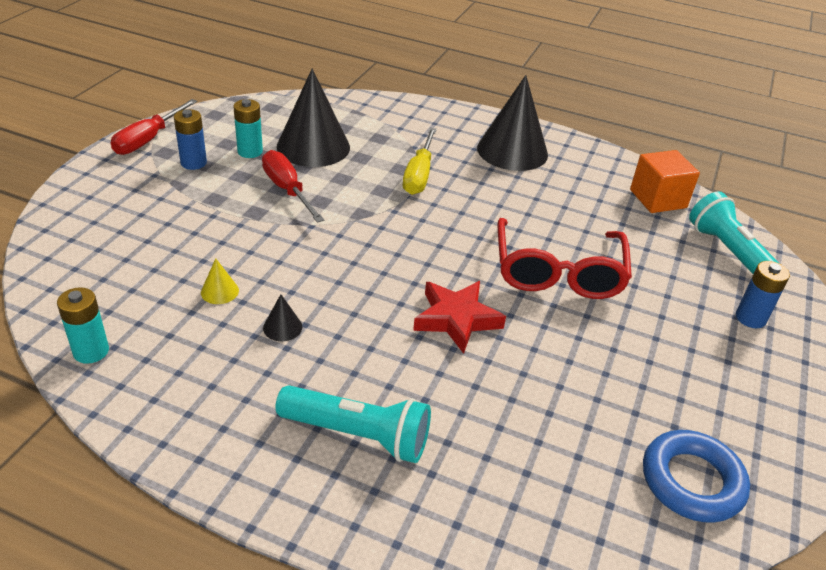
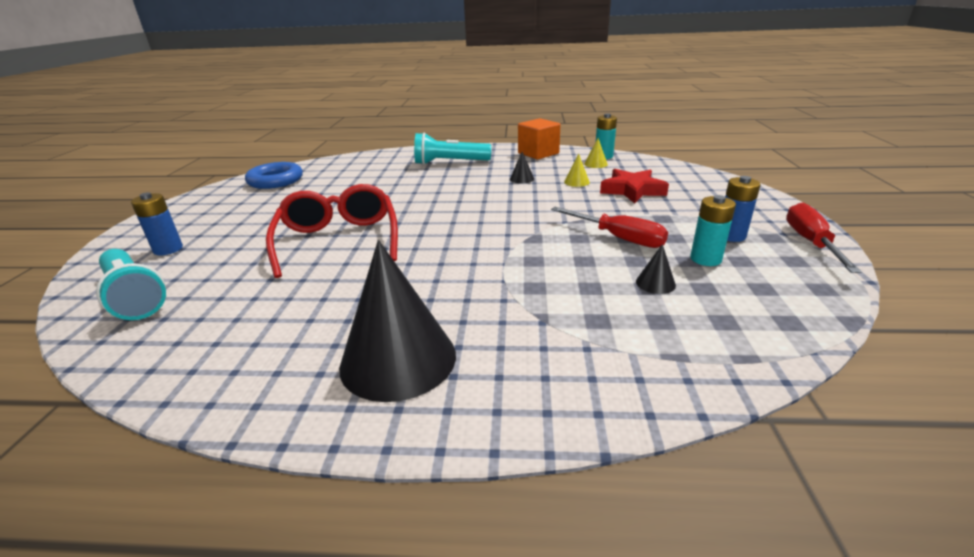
camera: 165 degrees right, 10 degrees down
black cone [277,69,350,167] -> black cone [636,244,676,294], size x0.40
yellow screwdriver [403,128,437,195] -> none
red star [413,281,506,354] -> red star moved to [600,169,669,203]
orange cube [630,150,700,213] -> orange cube moved to [518,118,560,160]
none -> yellow cone [584,138,608,168]

